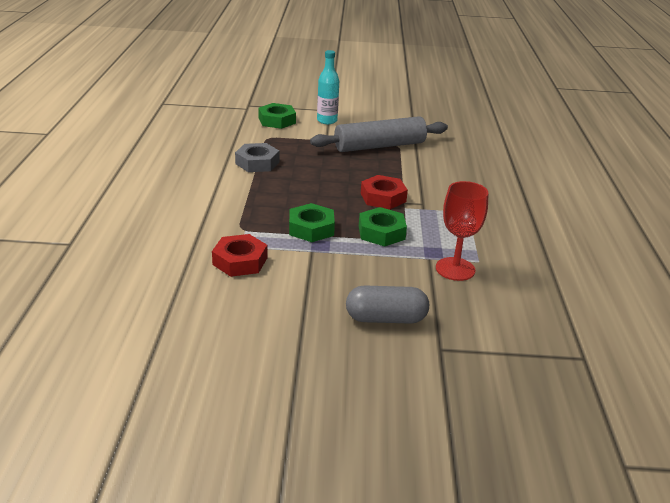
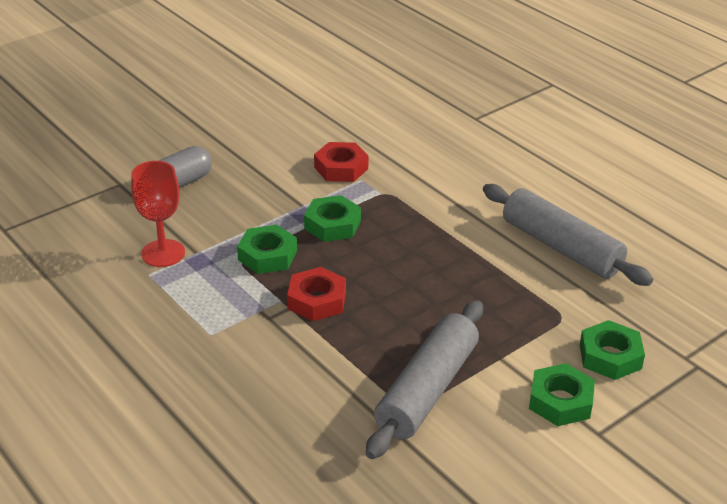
camera: 140 degrees right, 5 degrees up
grey nut [235,143,279,172] -> none
turquoise bottle [317,50,339,124] -> green nut [529,363,595,426]
none -> grey rolling pin [483,184,653,286]

